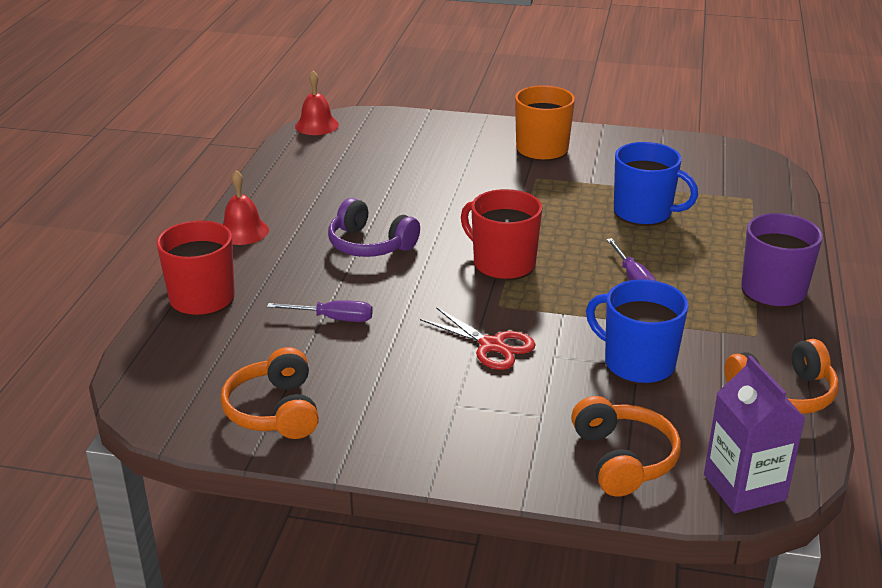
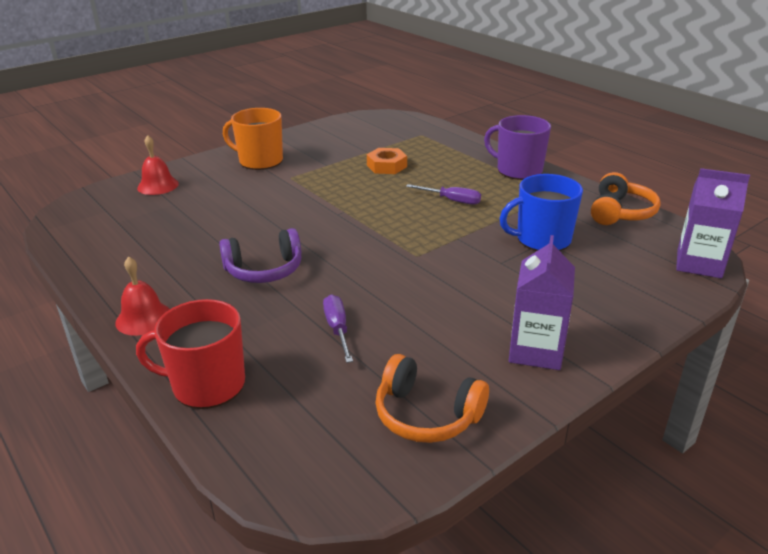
camera: 50 degrees left, 0 degrees up
purple screwdriver [267,300,373,322] -> purple screwdriver turned 60 degrees counterclockwise [323,294,353,363]
red bell [295,71,339,135] -> red bell moved to [137,135,179,195]
red scissors [420,307,536,370] -> none
red mug [461,189,542,281] -> none
orange headphones [571,396,681,497] -> none
blue mug [614,142,698,226] -> orange nut [367,148,407,174]
none -> purple carton [509,235,575,370]

